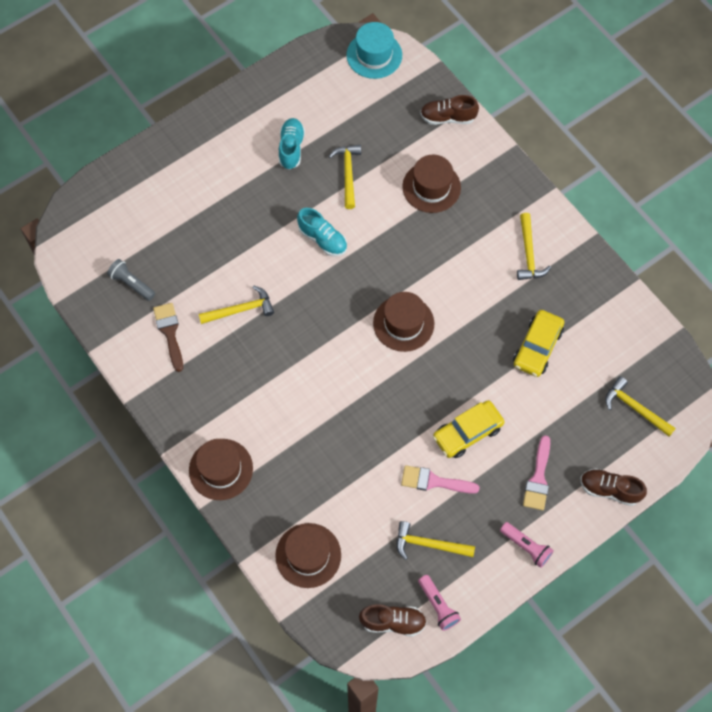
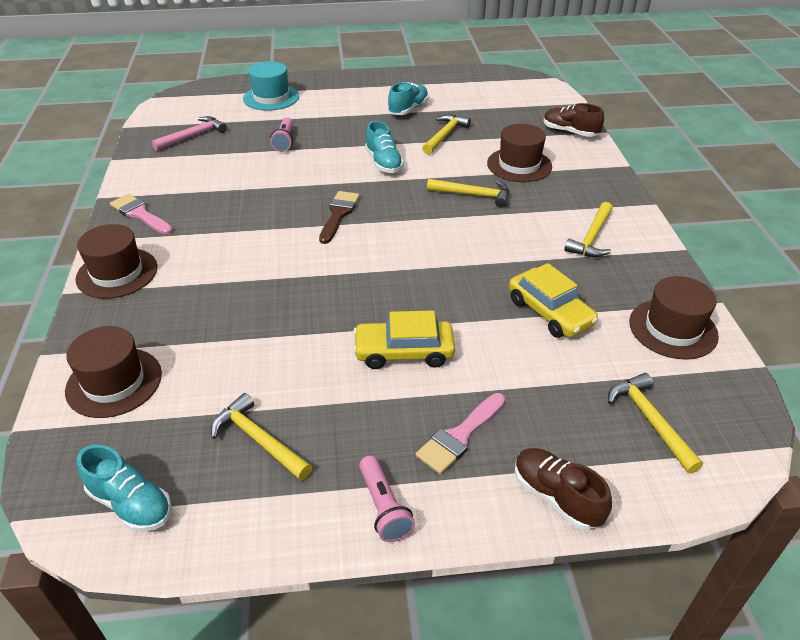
camera: 30 degrees right, 25 degrees down
grey flashlight [107,259,155,301] -> pink hammer [152,116,227,151]
brown brush [153,303,183,372] -> brown brush moved to [319,191,360,244]
yellow hammer [199,286,274,324] -> yellow hammer moved to [427,179,509,208]
turquoise hat [347,22,402,79] -> turquoise hat moved to [243,61,299,111]
brown shoe [359,604,427,636] -> turquoise shoe [77,445,171,532]
brown hat [373,292,434,352] -> brown hat moved to [629,276,719,359]
pink brush [401,465,480,494] -> pink brush moved to [110,194,173,235]
pink flashlight [418,575,461,631] -> pink flashlight moved to [270,117,293,152]
yellow car [513,310,564,377] -> yellow car turned 90 degrees counterclockwise [509,263,598,338]

